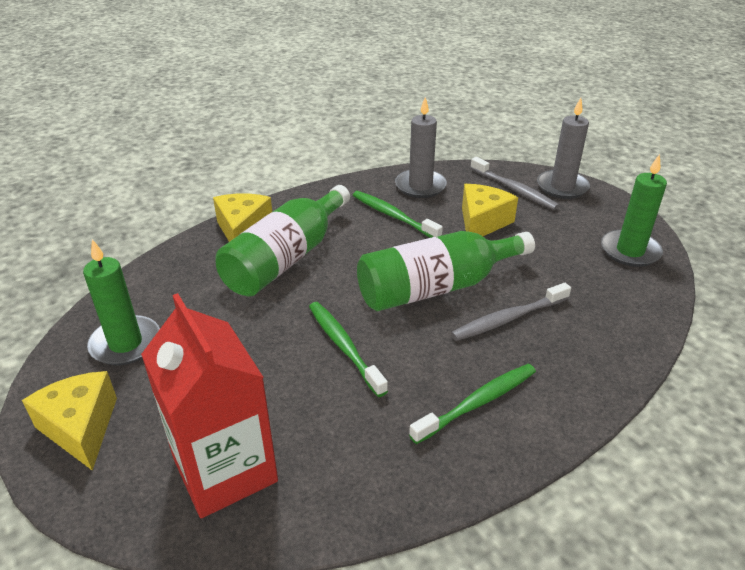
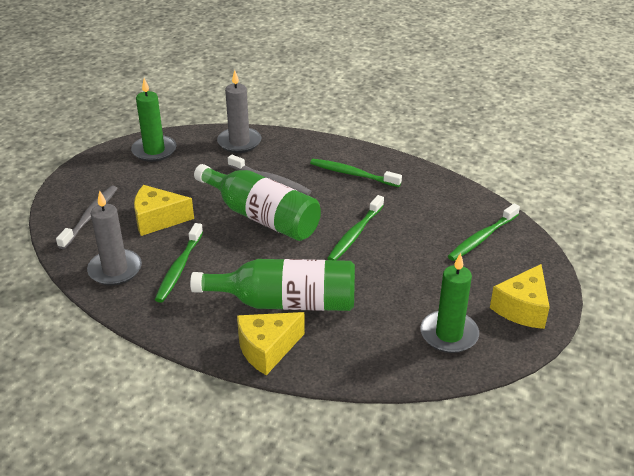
camera: 120 degrees left, 0 degrees up
red carton [141,293,278,518] -> green toothbrush [448,204,520,261]
grey candle [537,98,590,199] -> grey candle moved to [217,70,261,153]

